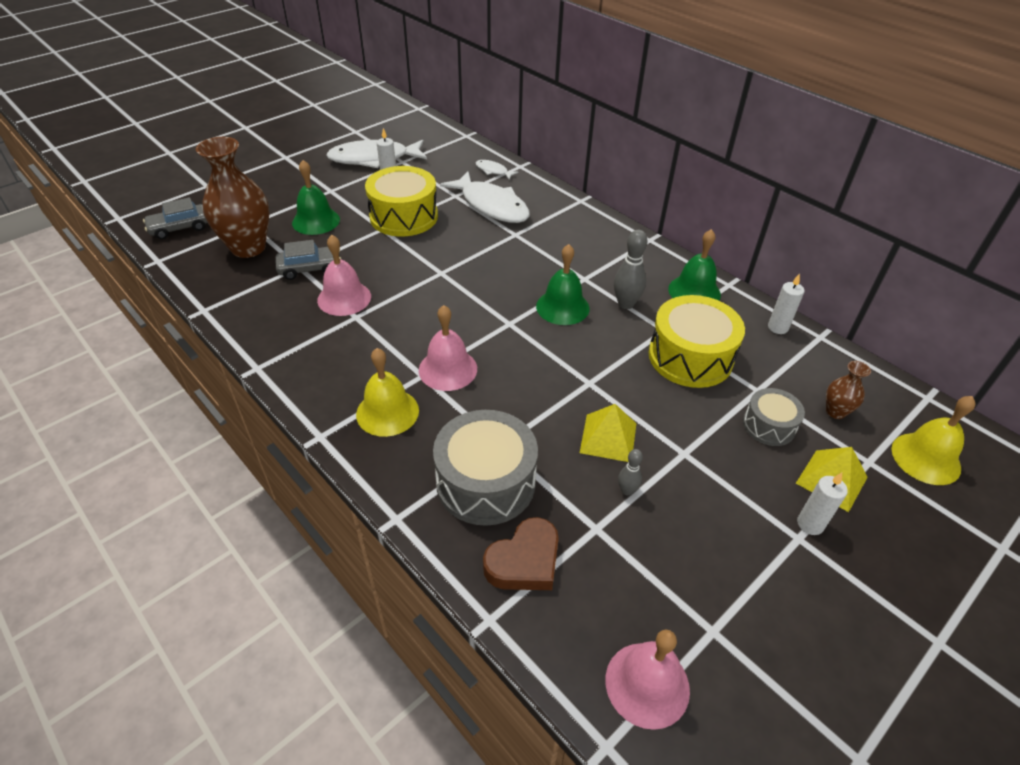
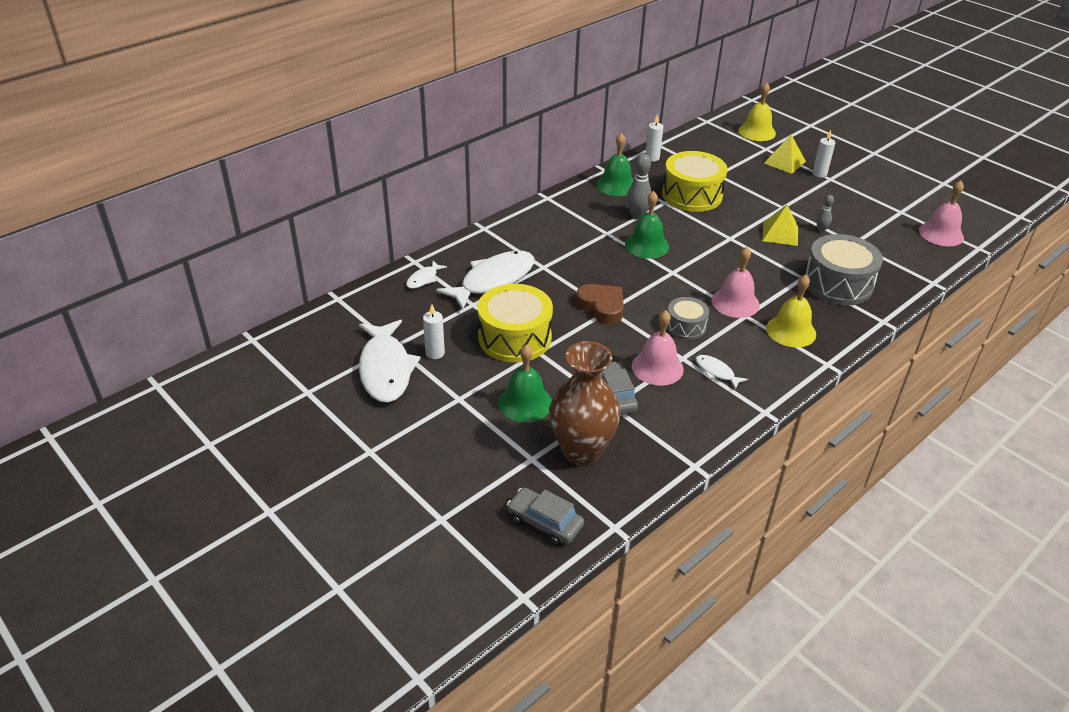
camera: 90 degrees left, 5 degrees down
grey car [143,197,208,239] -> grey car turned 150 degrees clockwise [507,488,584,546]
brown heart [483,517,559,590] -> brown heart moved to [576,284,624,324]
grey drum [743,388,805,446] -> grey drum moved to [666,297,709,340]
brown vase [826,361,871,419] -> none
none -> white fish [695,355,748,390]

